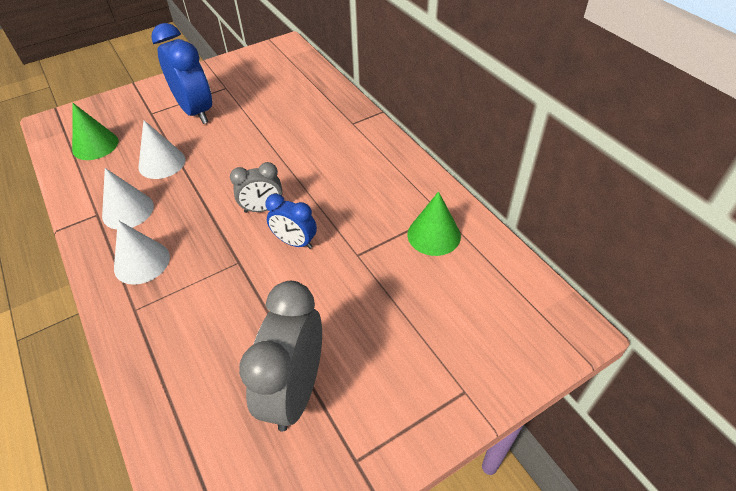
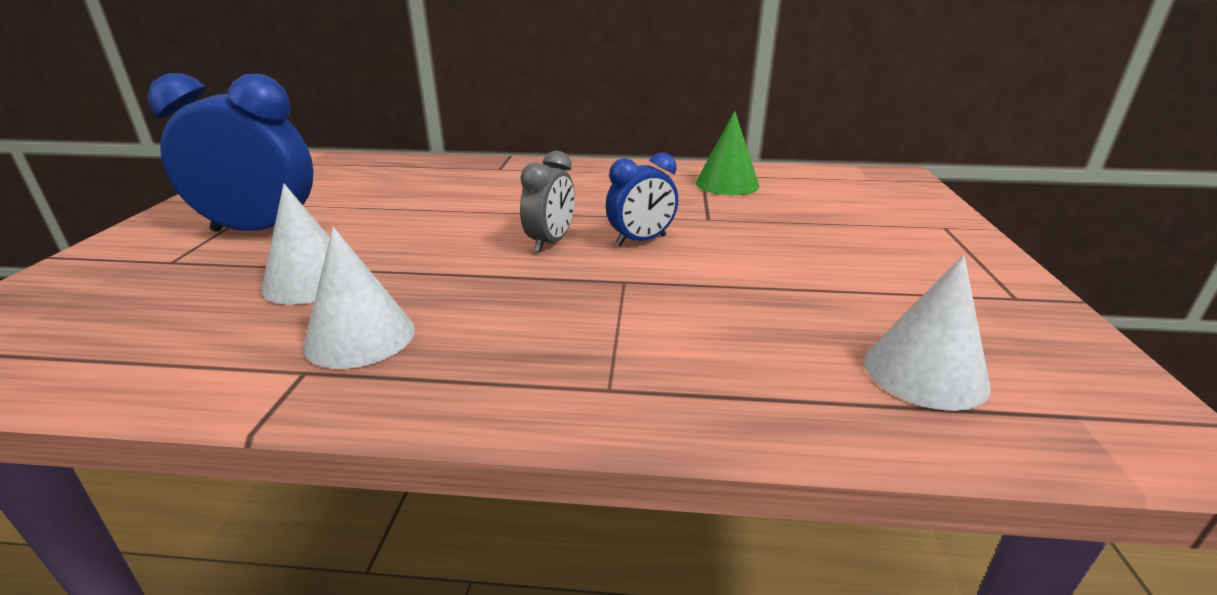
camera: 55 degrees left, 20 degrees down
green cone [72,103,118,160] -> none
white cone [114,220,170,285] -> white cone moved to [864,255,991,411]
grey clock [239,281,322,431] -> none

